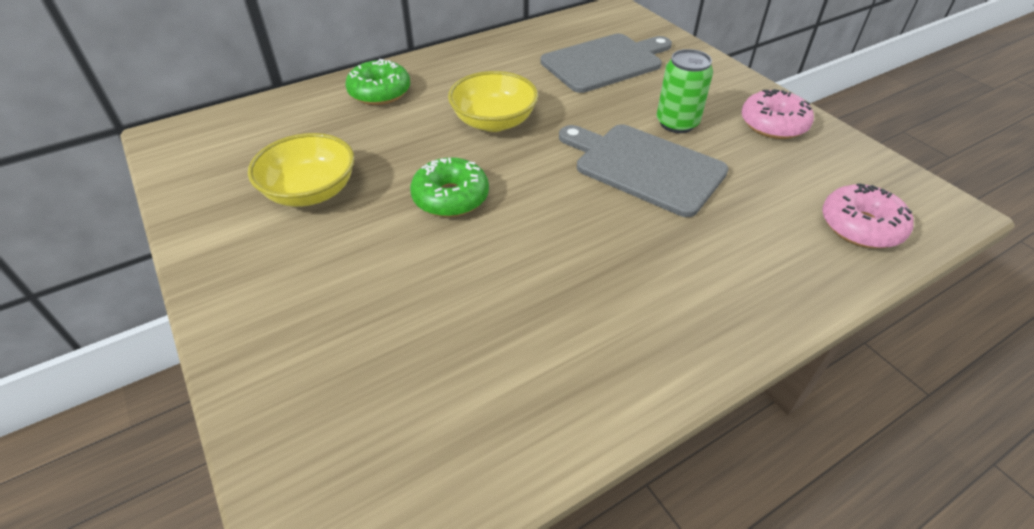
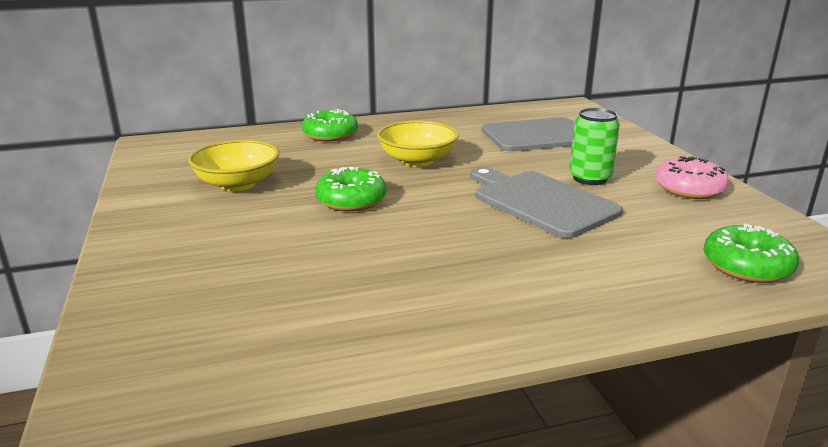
camera: 15 degrees right, 20 degrees down
pink donut [822,183,914,248] -> green donut [703,224,799,283]

